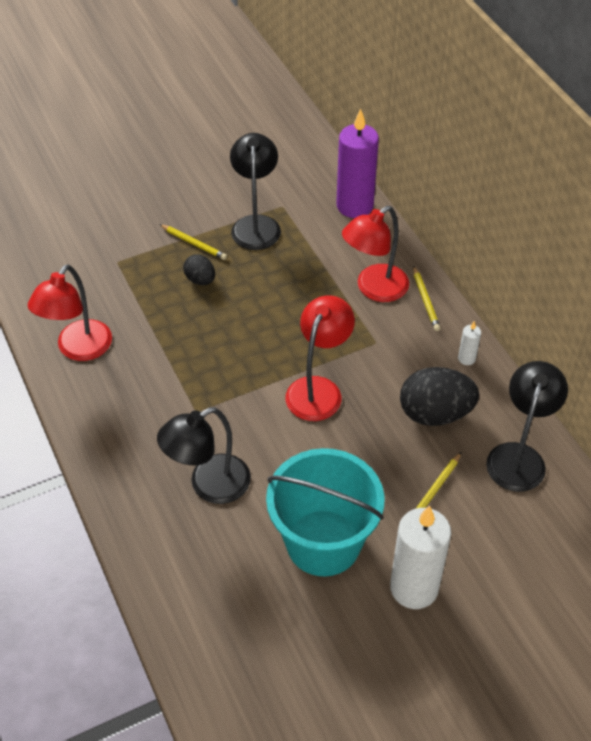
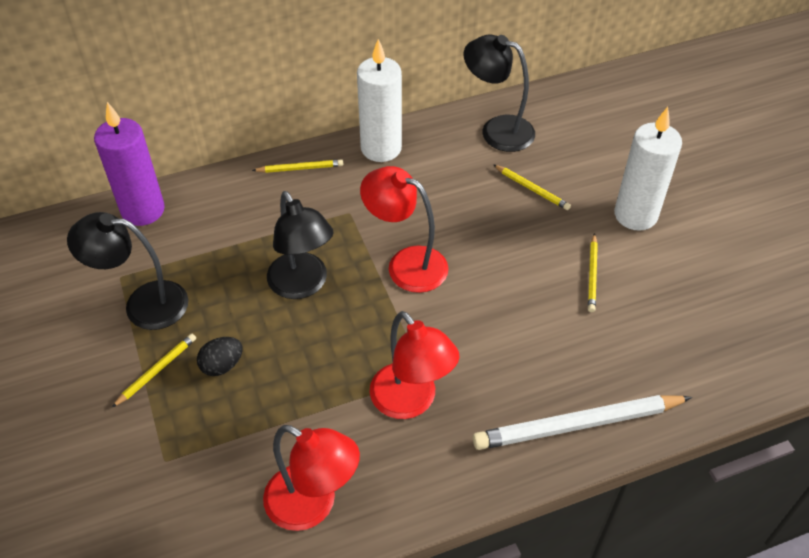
camera: 85 degrees left, 0 degrees up
black lamp [157,407,251,504] -> black lamp moved to [267,191,334,299]
turquoise bucket [266,448,384,576] -> yellow pencil [588,233,598,312]
red lamp [342,206,409,302] -> red lamp moved to [370,311,459,419]
black egg [400,367,479,426] -> none
white candle [458,321,481,365] -> white candle [357,39,402,162], size x2.34
none -> white pencil [473,395,692,450]

